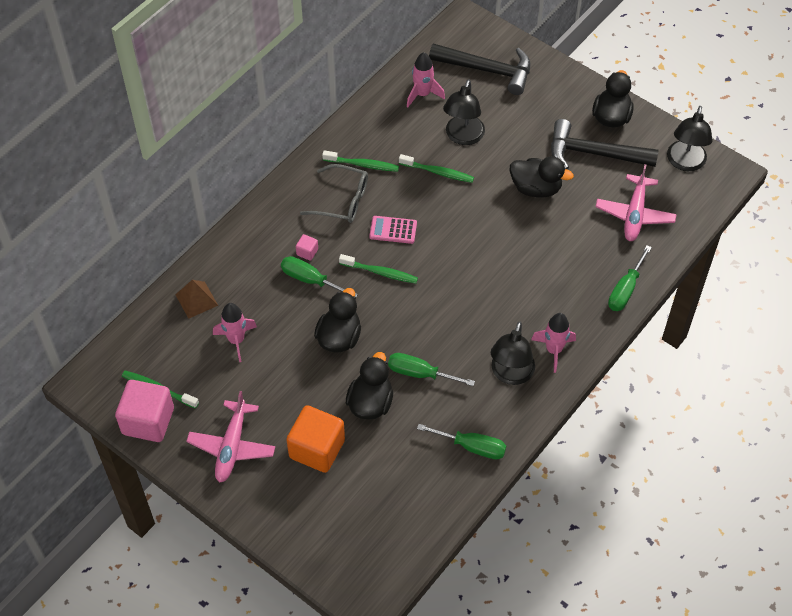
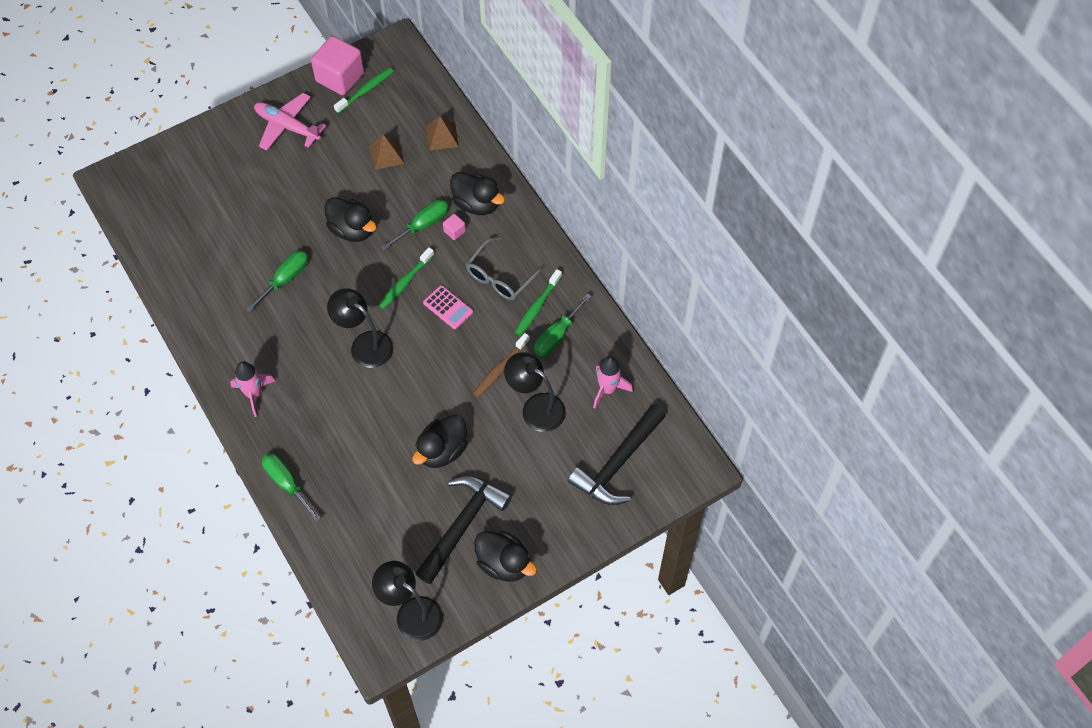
camera: 110 degrees right, 5 degrees up
pink rocket [213,303,257,362] -> brown pyramid [369,134,405,170]
orange cube [286,405,345,473] -> none
black duck [346,352,393,420] -> black duck moved to [450,172,505,215]
pink calculator [369,216,417,244] -> pink calculator turned 105 degrees clockwise [423,285,473,329]
green toothbrush [399,154,474,183] -> brown toothbrush [473,333,530,397]
green screwdriver [417,424,506,459] -> green screwdriver moved to [534,293,592,357]
black lamp [491,321,535,385] -> black lamp moved to [327,288,393,368]
pink plane [596,164,677,241] -> none

